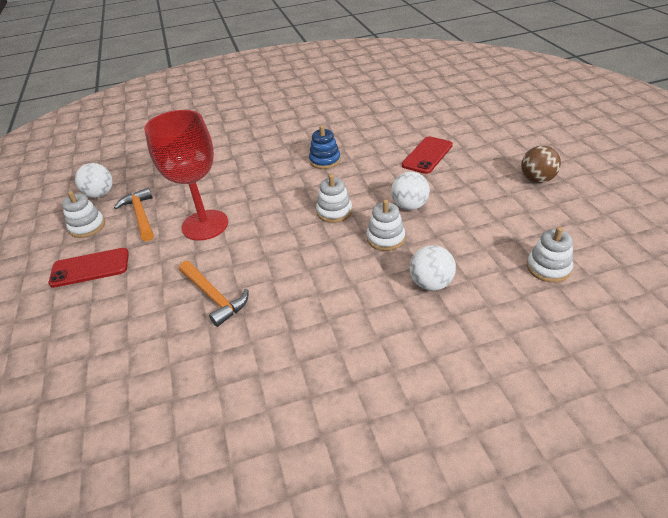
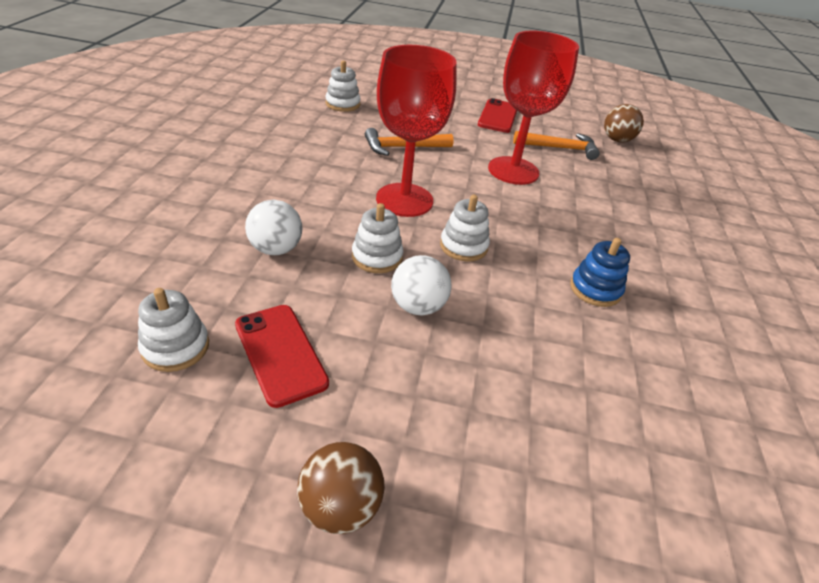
camera: 110 degrees right, 0 degrees up
white stacking toy [62,191,105,238] -> white stacking toy moved to [325,61,360,112]
white ball [75,163,113,198] -> brown ball [604,104,644,143]
red phone [402,136,453,174] -> red phone moved to [235,305,329,408]
none -> red goblet [376,45,457,217]

